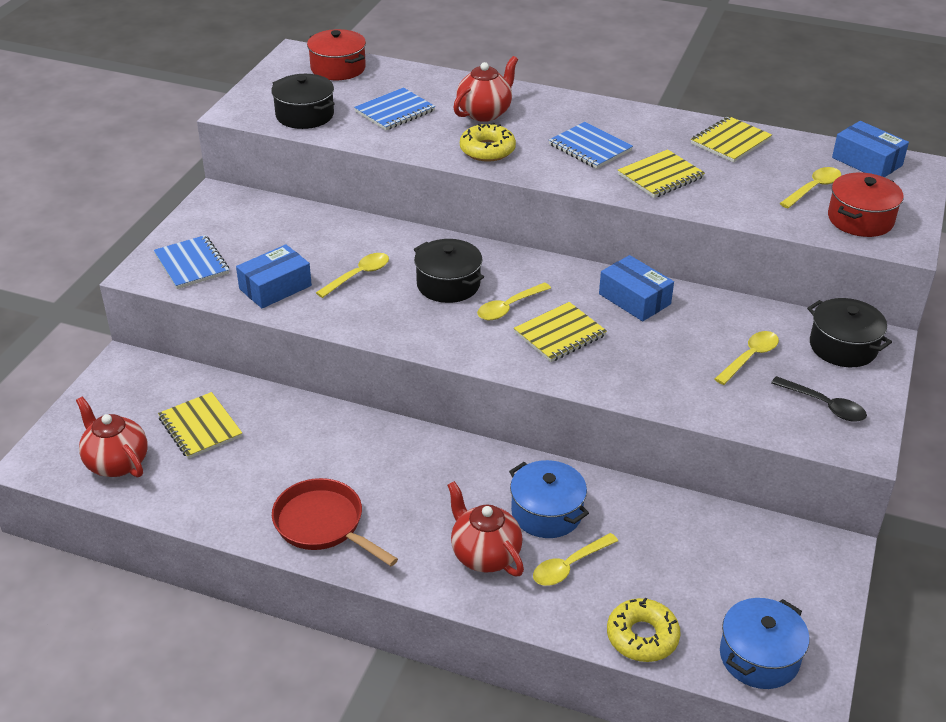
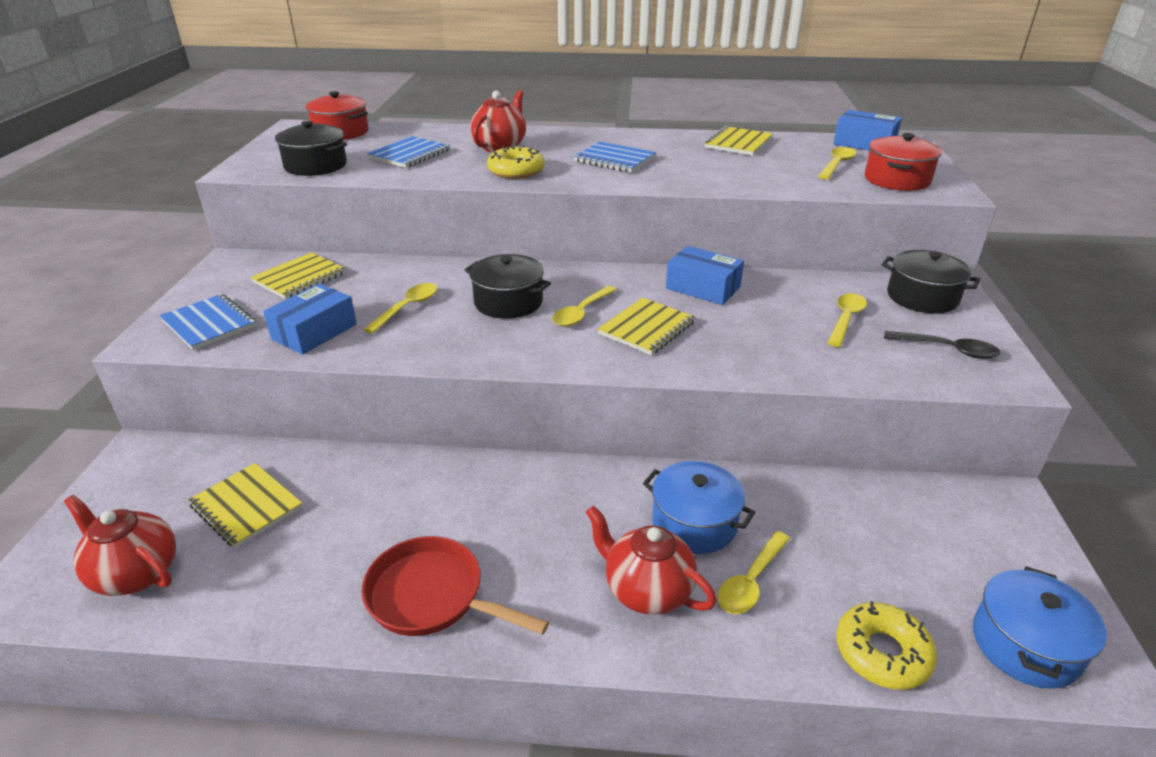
camera: 15 degrees left, 5 degrees down
yellow notebook [618,149,705,198] -> yellow notebook moved to [250,252,346,299]

